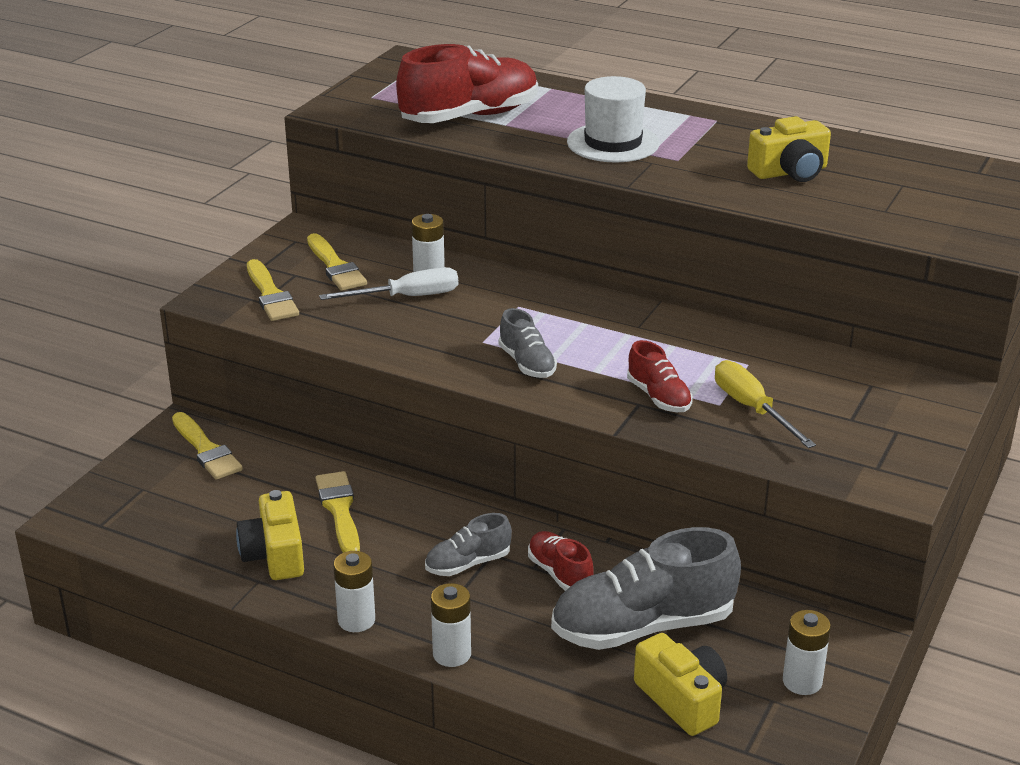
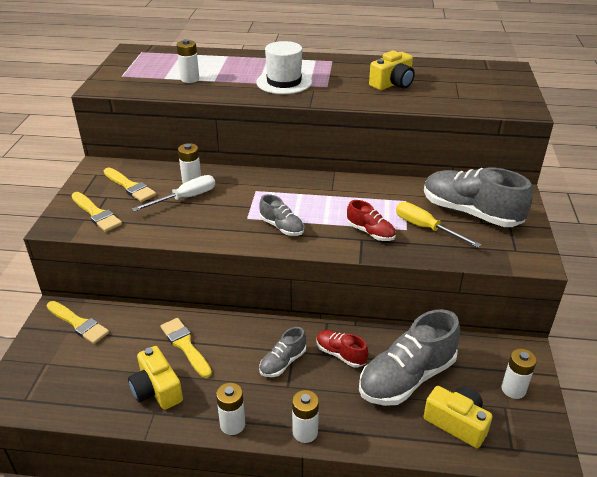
camera: 20 degrees left, 5 degrees up
red shoe [396,44,538,123] -> white battery [177,39,199,83]
none -> grey shoe [424,167,533,227]

